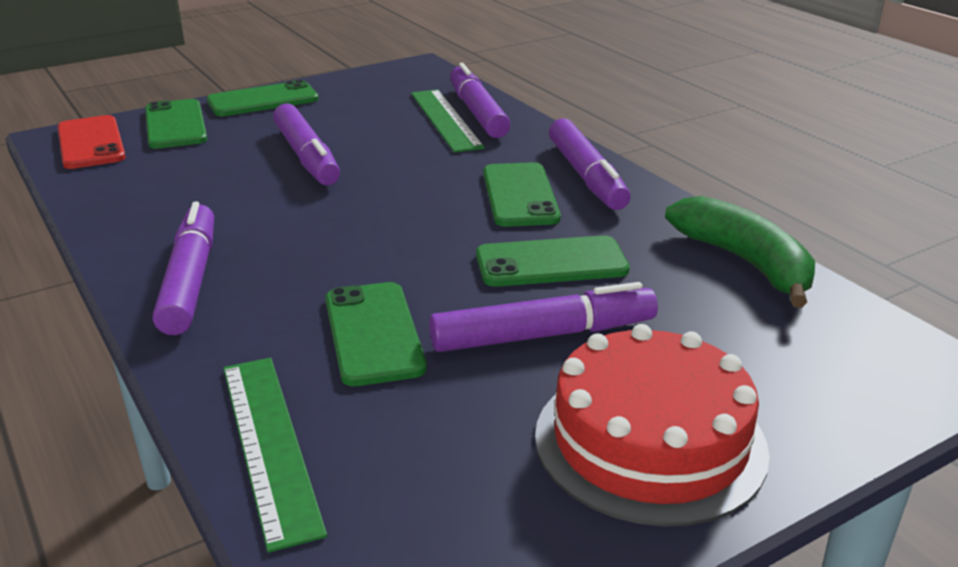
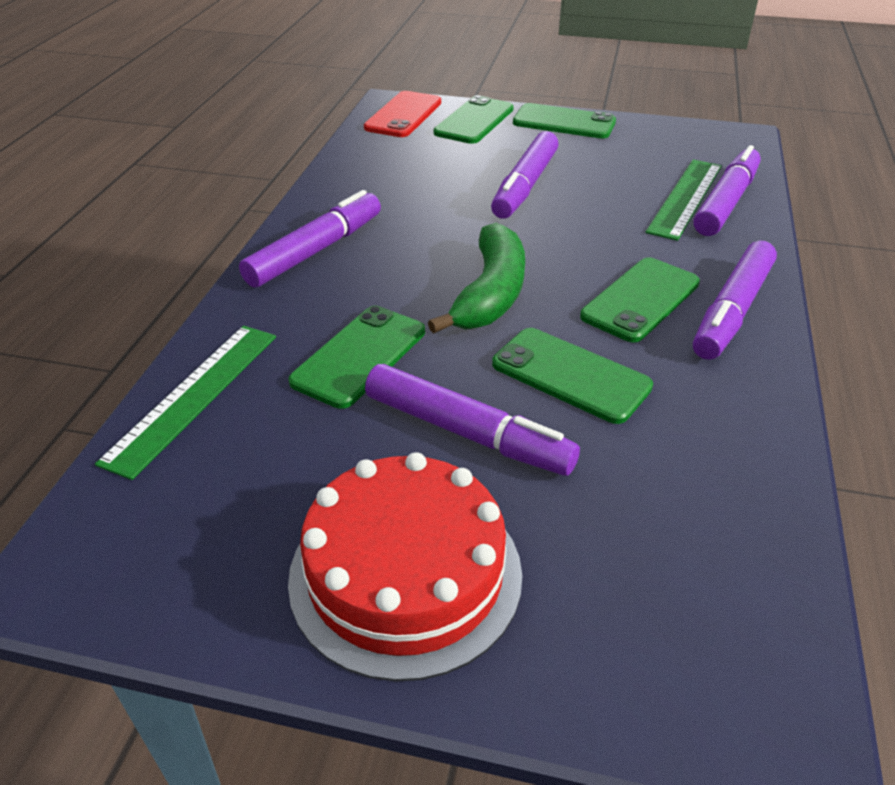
camera: 45 degrees right, 10 degrees up
green banana [665,196,815,308] -> green banana moved to [428,223,525,334]

